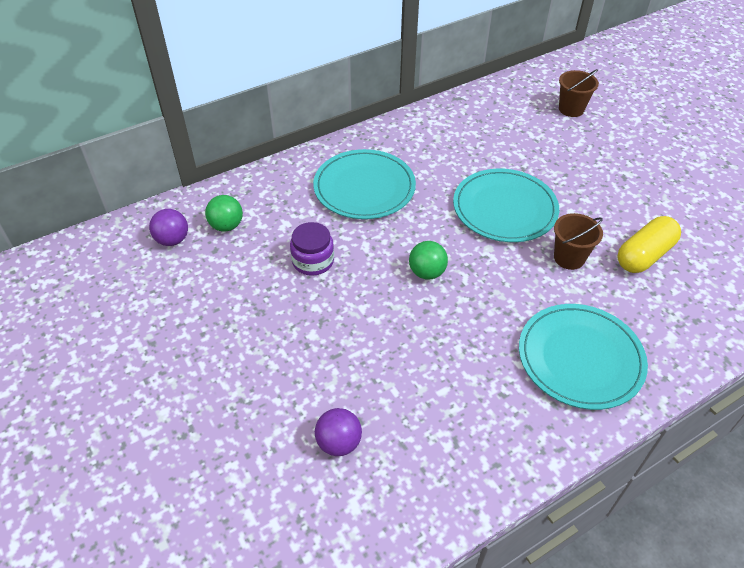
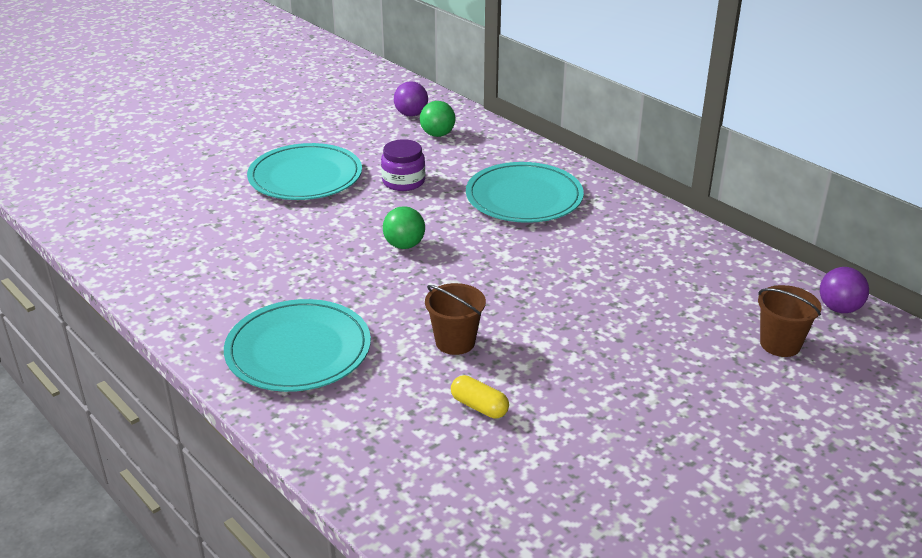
camera: 80 degrees right, 15 degrees down
purple ball [315,408,362,456] -> purple ball moved to [820,267,869,313]
turquoise plate [453,169,559,242] -> turquoise plate moved to [247,143,362,200]
yellow capsule [617,216,681,273] -> yellow capsule [451,375,509,419], size x0.58

